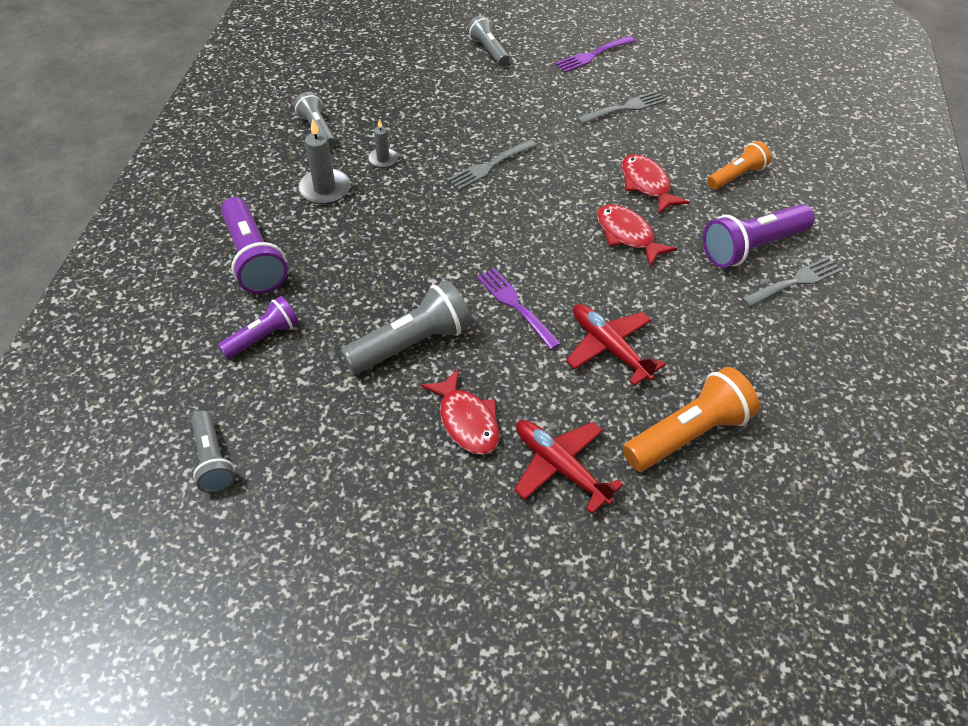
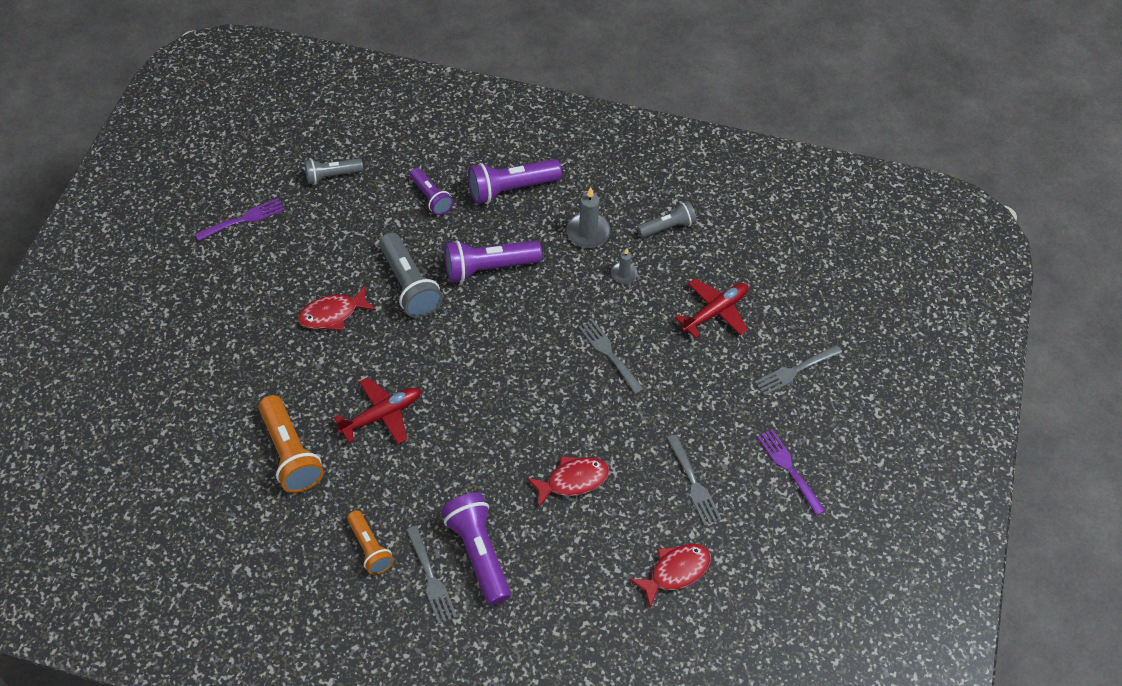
camera: 95 degrees right, 5 degrees up
grey flashlight [467,15,510,66] -> grey fork [755,345,842,396]
purple fork [477,268,561,350] -> purple fork moved to [195,198,285,241]
red plane [514,420,623,514] -> red plane moved to [675,278,749,338]
red fish [597,204,677,266] -> red fish moved to [629,544,711,608]
orange flashlight [707,141,771,190] -> orange flashlight moved to [347,510,394,575]
none -> purple flashlight [444,240,542,283]

